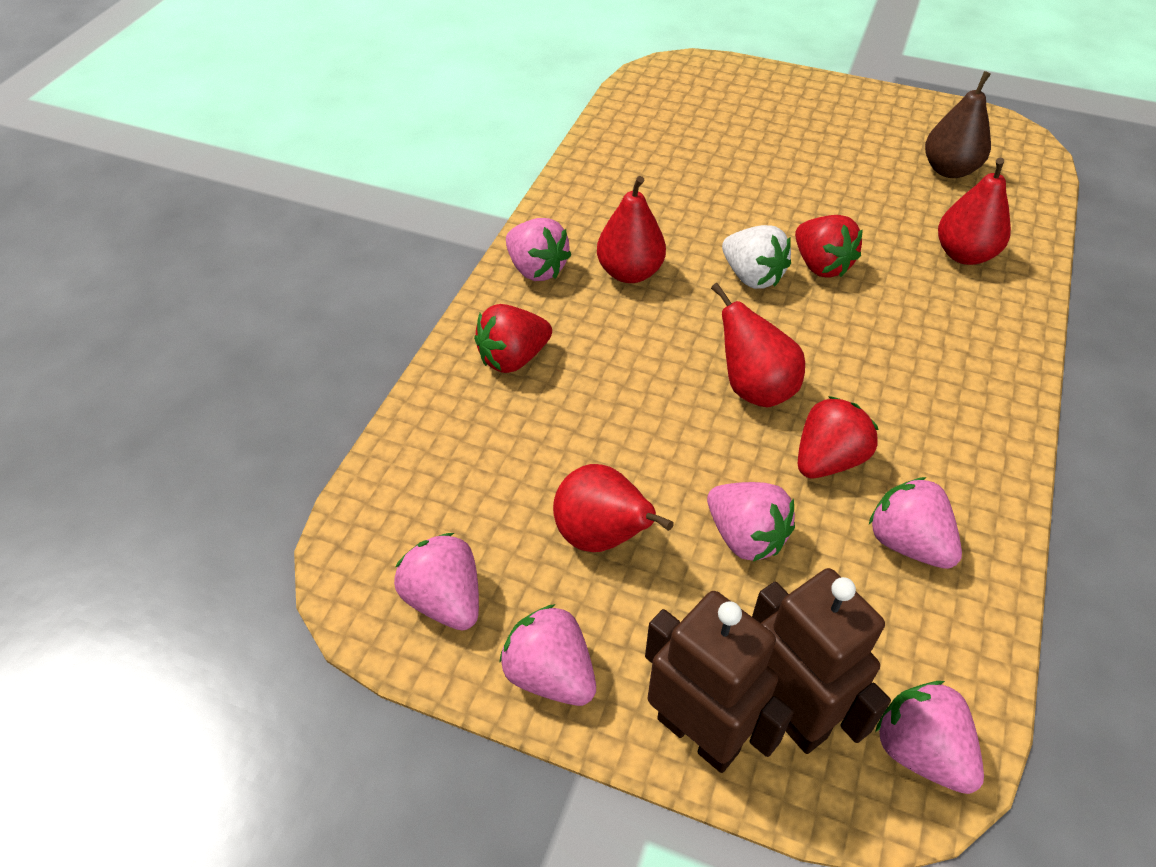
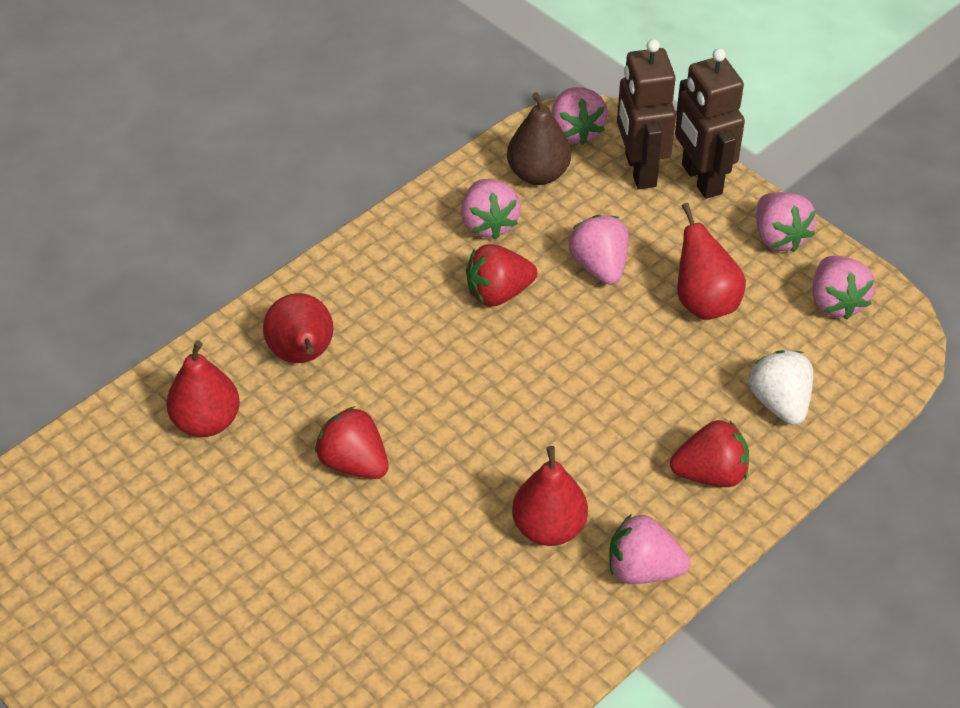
camera: 155 degrees left, 0 degrees up
pink strawberry [506,218,571,281] -> pink strawberry turned 60 degrees counterclockwise [609,514,690,584]
red pear [711,283,805,407] -> red pear moved to [263,293,333,363]
white strawberry [722,225,791,289] -> white strawberry moved to [749,350,813,425]
red strawberry [795,215,863,278] -> red strawberry turned 45 degrees counterclockwise [315,406,389,479]
brown pear [925,71,991,178] -> brown pear moved to [507,92,571,185]

